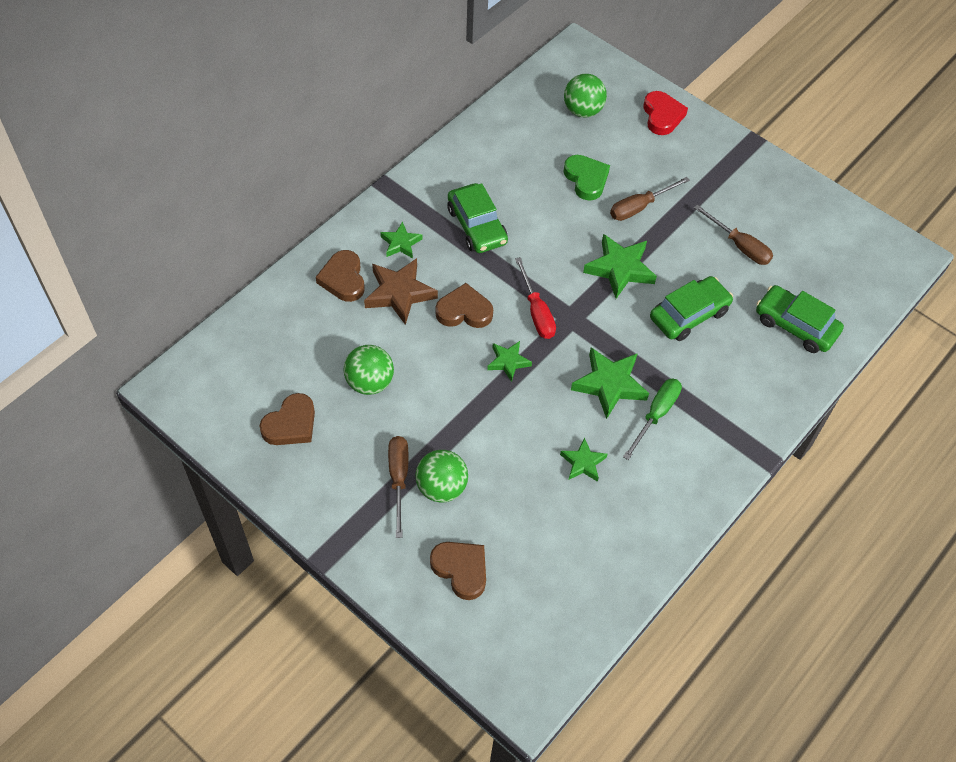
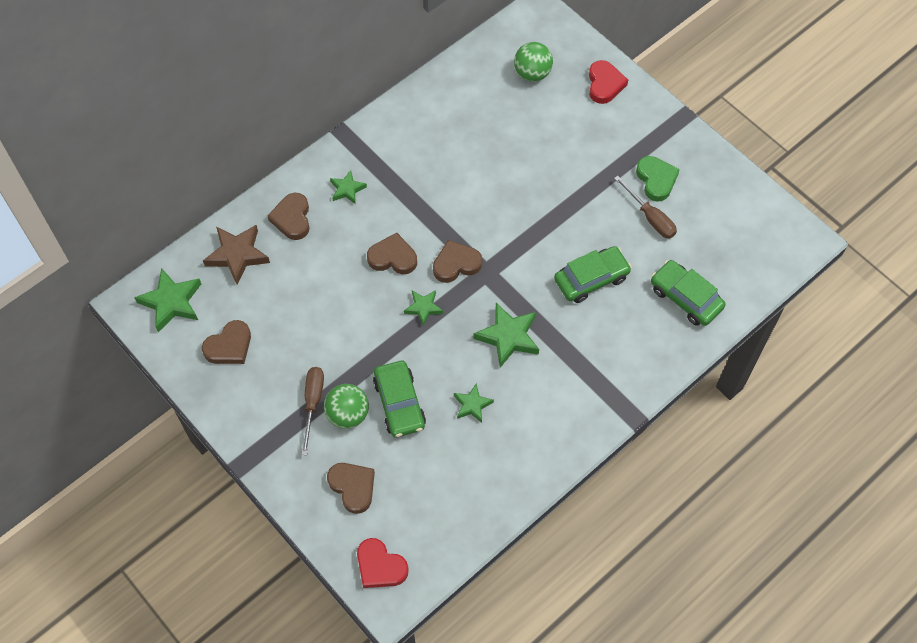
camera: 10 degrees right, 5 degrees up
green ball [344,345,394,395] -> none
brown star [364,258,438,325] -> brown star moved to [203,225,270,285]
green car [447,183,508,253] -> green car moved to [373,361,426,437]
red screwdriver [515,257,556,339] -> brown heart [433,240,482,283]
green heart [563,155,610,201] -> green heart moved to [636,156,680,202]
green star [583,234,657,299] -> green star moved to [134,268,201,332]
brown screwdriver [610,177,690,221] -> none
green screwdriver [623,379,682,460] -> none
none -> red heart [357,538,409,588]

